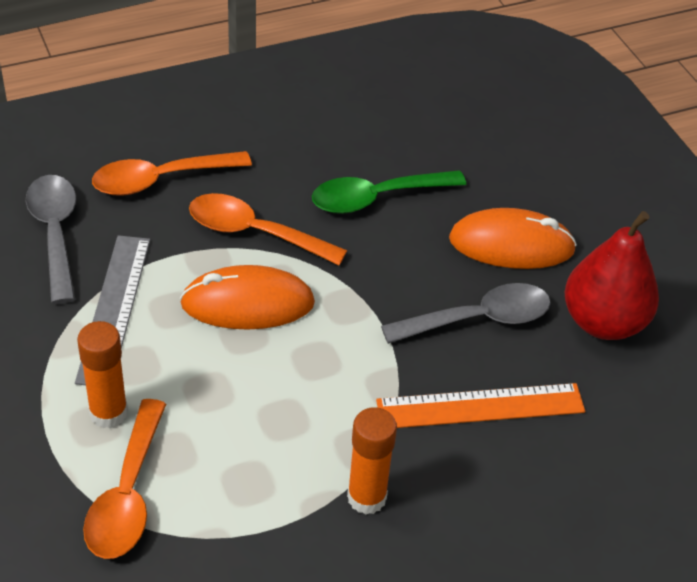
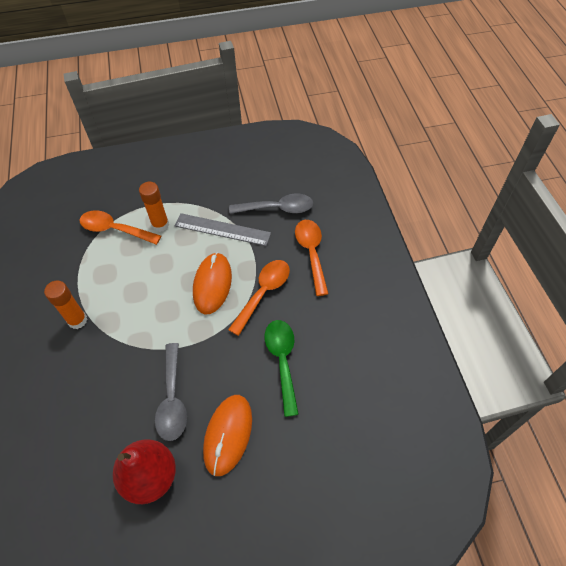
camera: 105 degrees right, 10 degrees up
orange ruler [376,383,585,428] -> none

